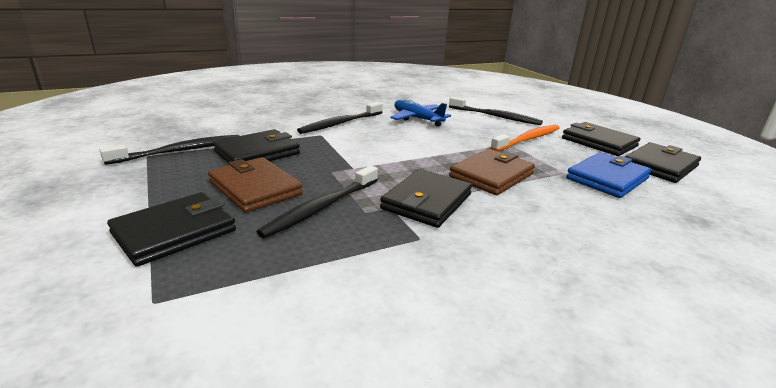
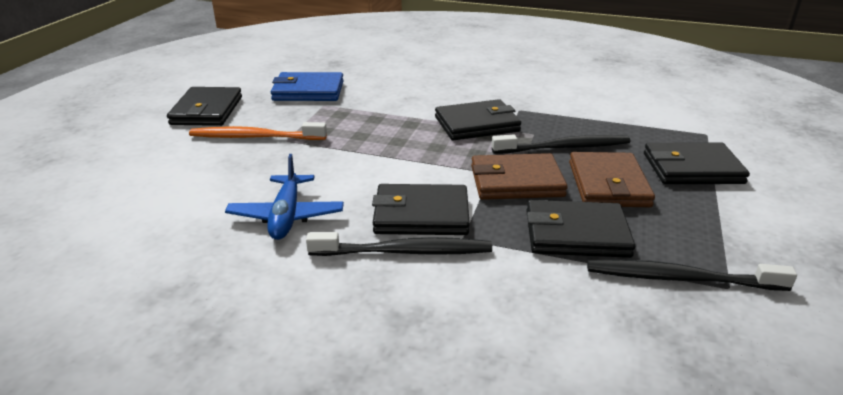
camera: 135 degrees left, 5 degrees up
black toothbrush [449,97,543,125] -> none
brown wallet [449,149,535,195] -> brown wallet moved to [471,153,568,200]
black wallet [625,142,701,183] -> black wallet moved to [372,184,470,235]

